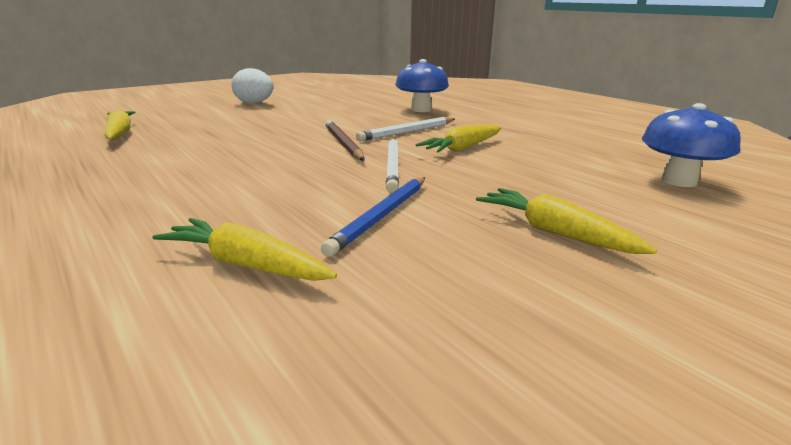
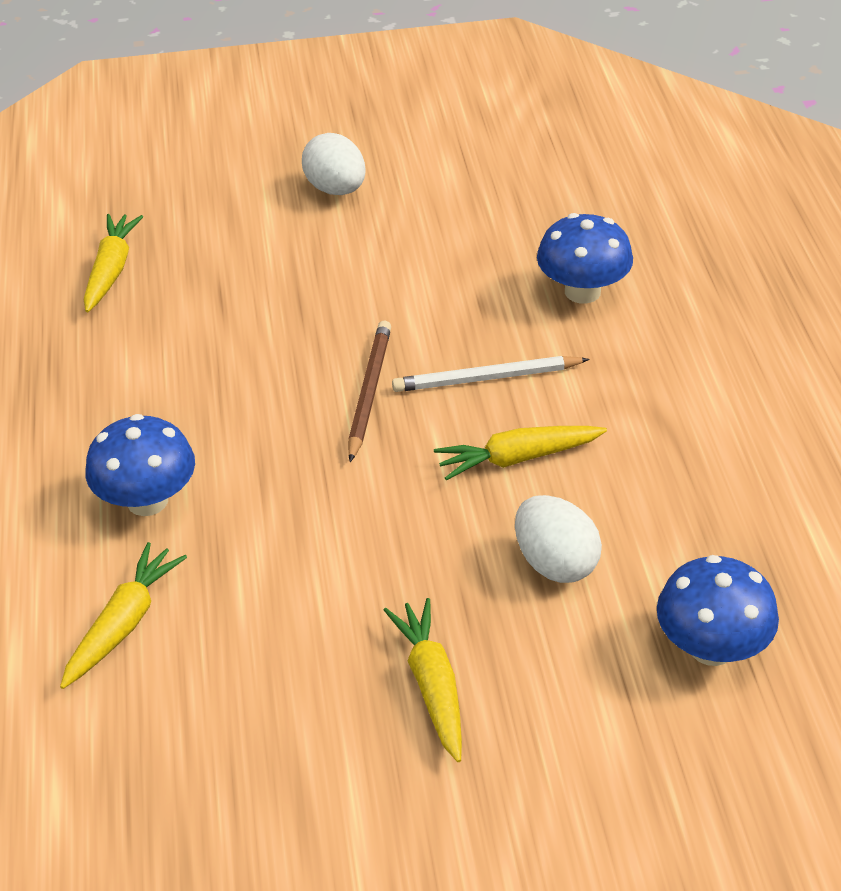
camera: 30 degrees right, 20 degrees up
yellow carrot [152,218,337,281] -> yellow carrot turned 60 degrees clockwise [60,542,187,689]
blue pencil [321,177,425,257] -> none
white pencil [386,138,399,193] -> none
none -> blue mushroom [86,414,195,516]
none -> white egg [515,495,602,583]

